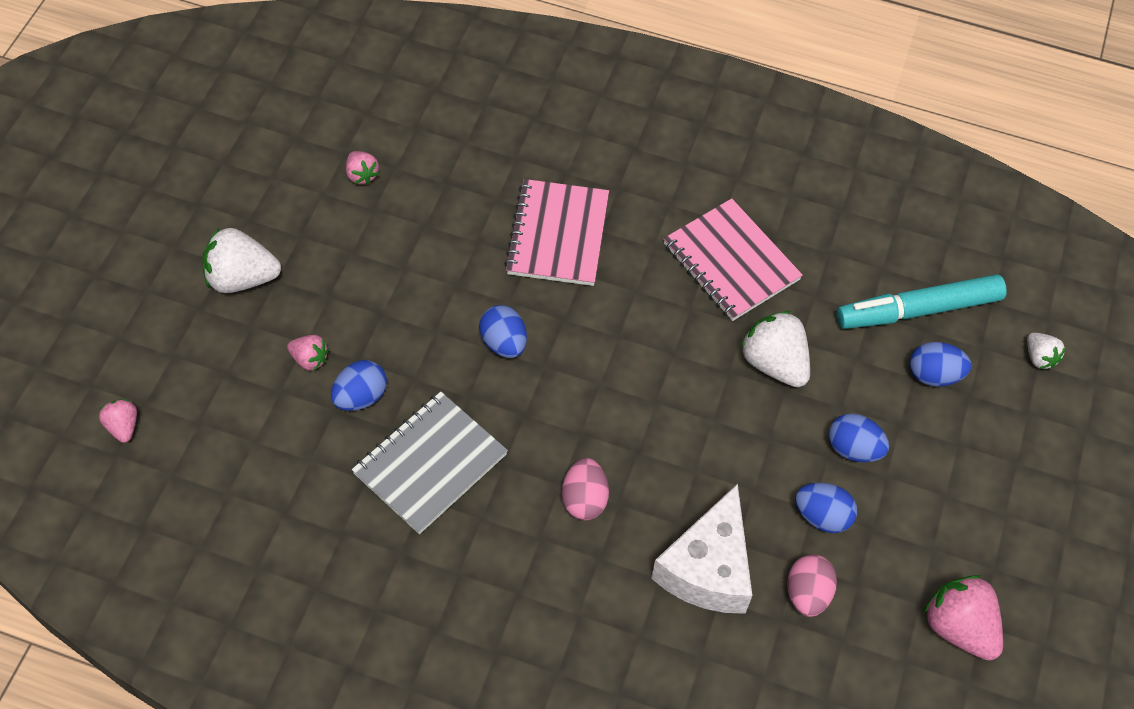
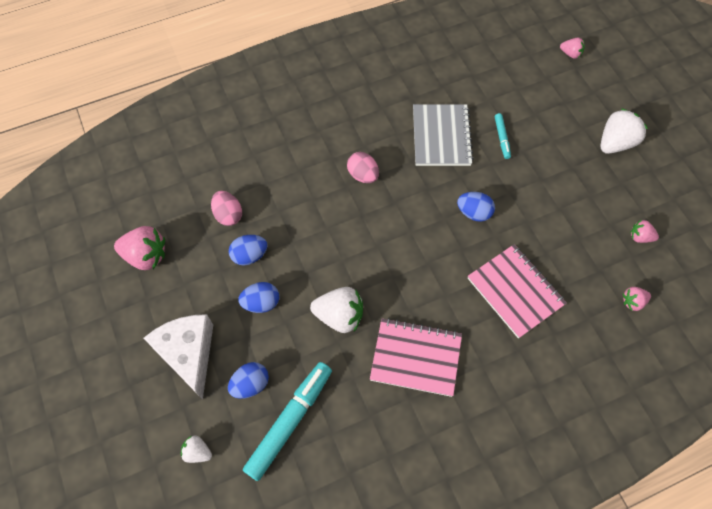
camera: 140 degrees right, 5 degrees up
pink strawberry [287,335,329,371] -> pink strawberry moved to [623,287,651,311]
blue egg [331,360,387,411] -> turquoise marker [495,113,511,159]
white cheese [651,484,752,614] -> white cheese moved to [144,314,213,400]

